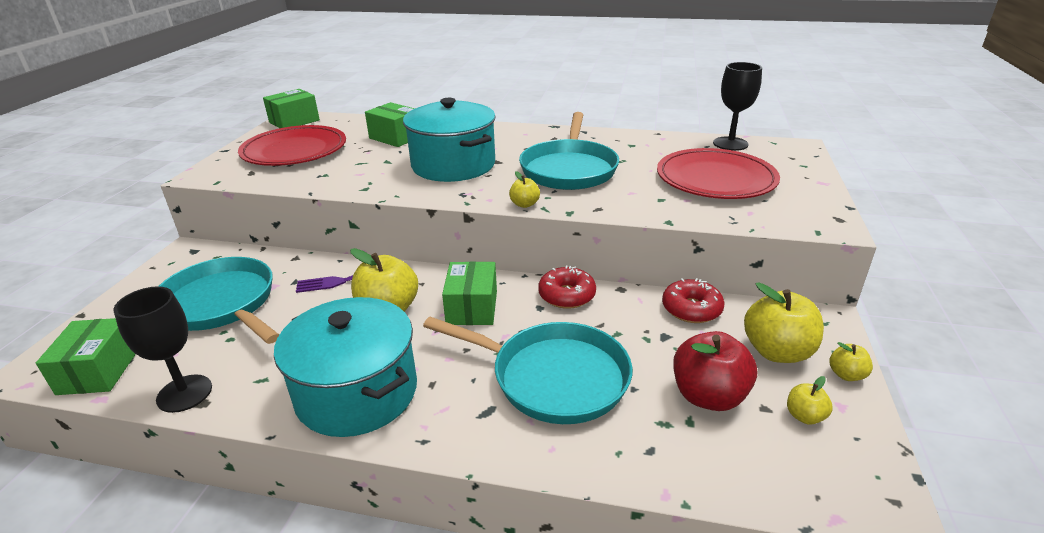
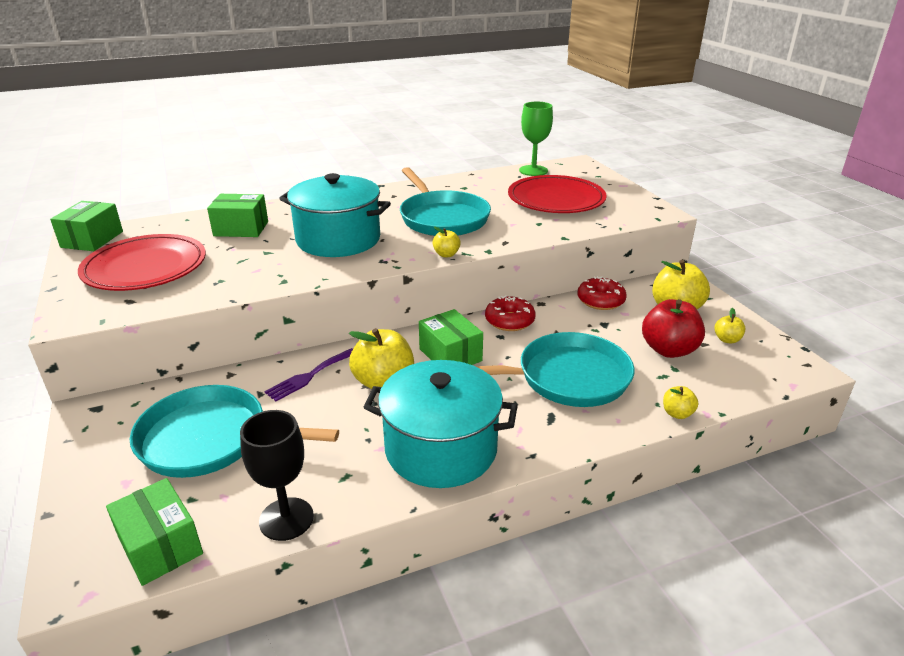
camera: 35 degrees left, 0 degrees up
black goblet [713,62,762,151] -> green goblet [519,102,553,176]
yellow apple [830,342,873,381] -> yellow apple moved to [663,386,698,419]

